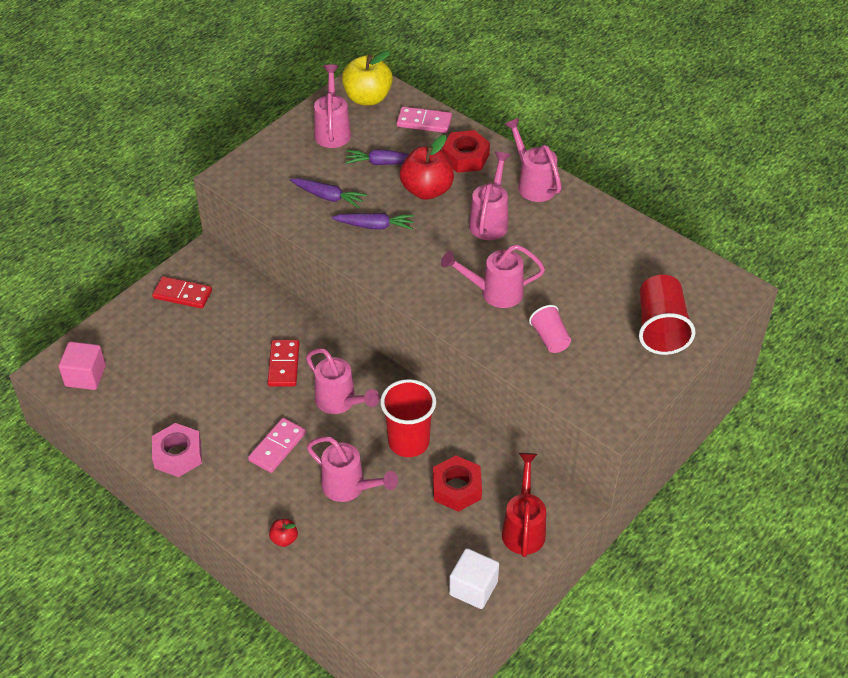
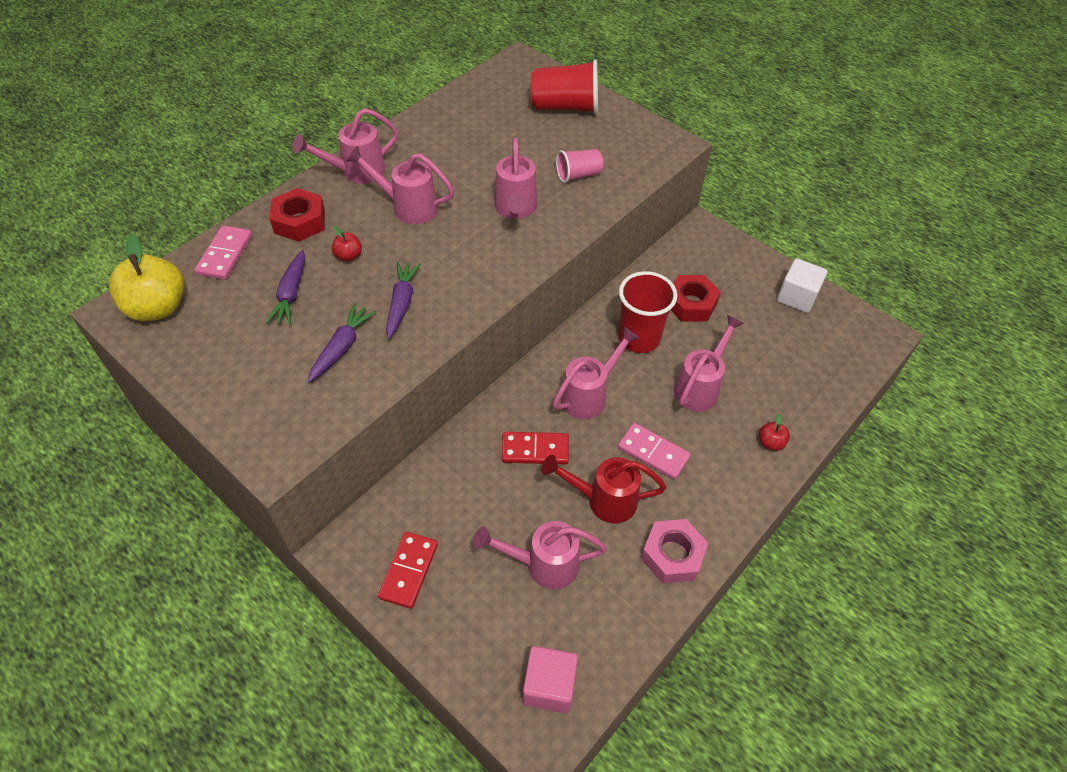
camera: 90 degrees left, 5 degrees up
pink watering can [314,64,351,148] -> pink watering can moved to [474,521,607,590]
red apple [400,135,454,200] -> red apple [332,227,362,262], size x0.46
red watering can [502,453,546,557] -> red watering can moved to [541,455,666,523]

